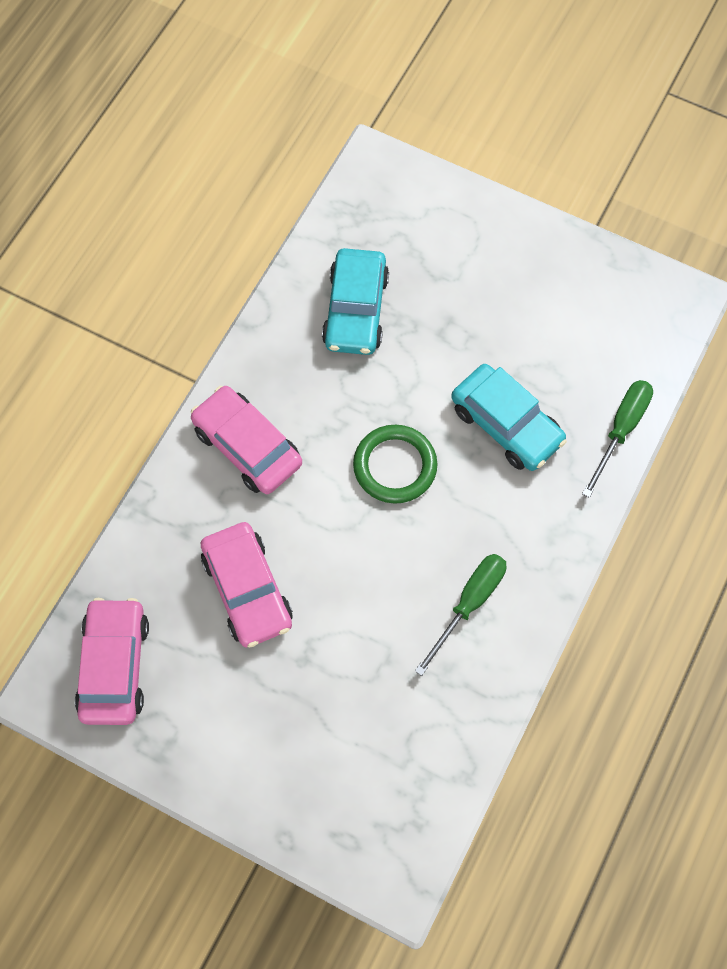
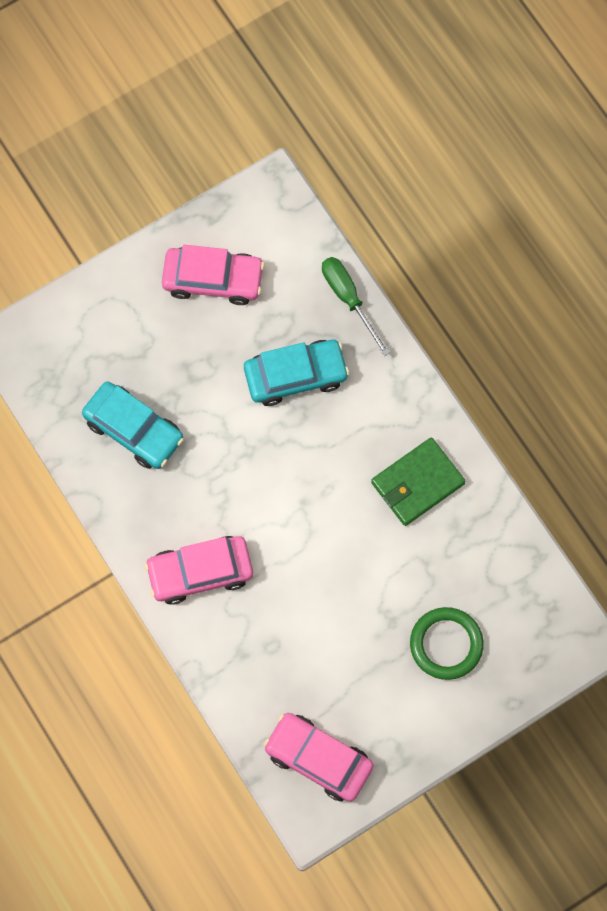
camera: 60 degrees left, 5 degrees up
pink car [201,522,293,648] -> pink car moved to [162,245,264,305]
green ring [353,425,438,504] -> green ring moved to [410,607,484,680]
green screwdriver [415,554,507,676] -> green wallet [371,437,465,526]

